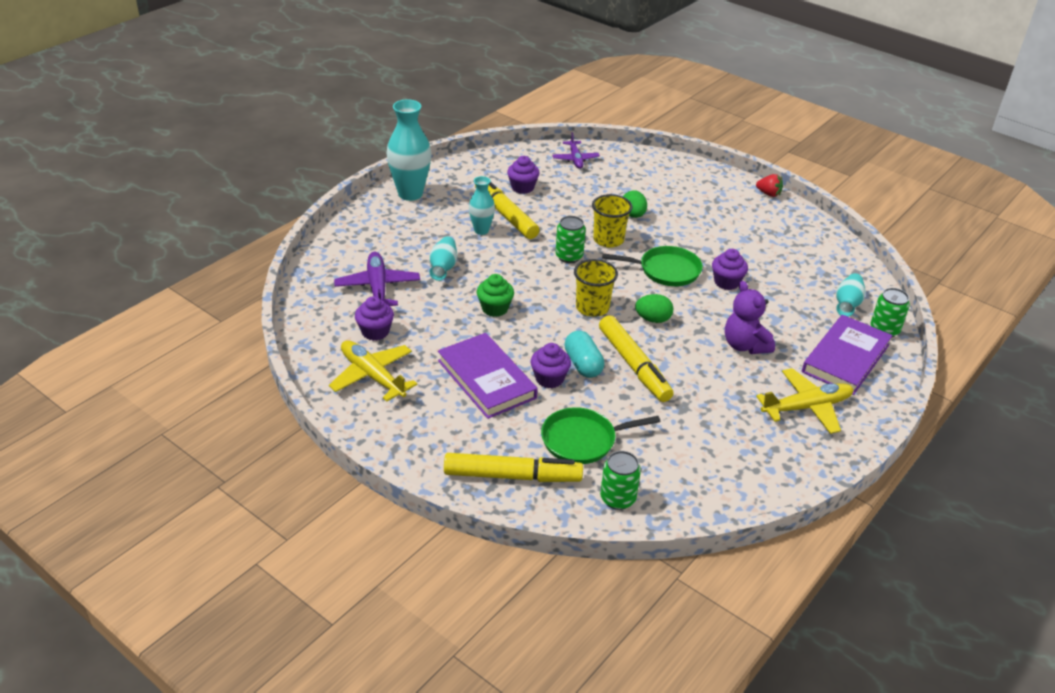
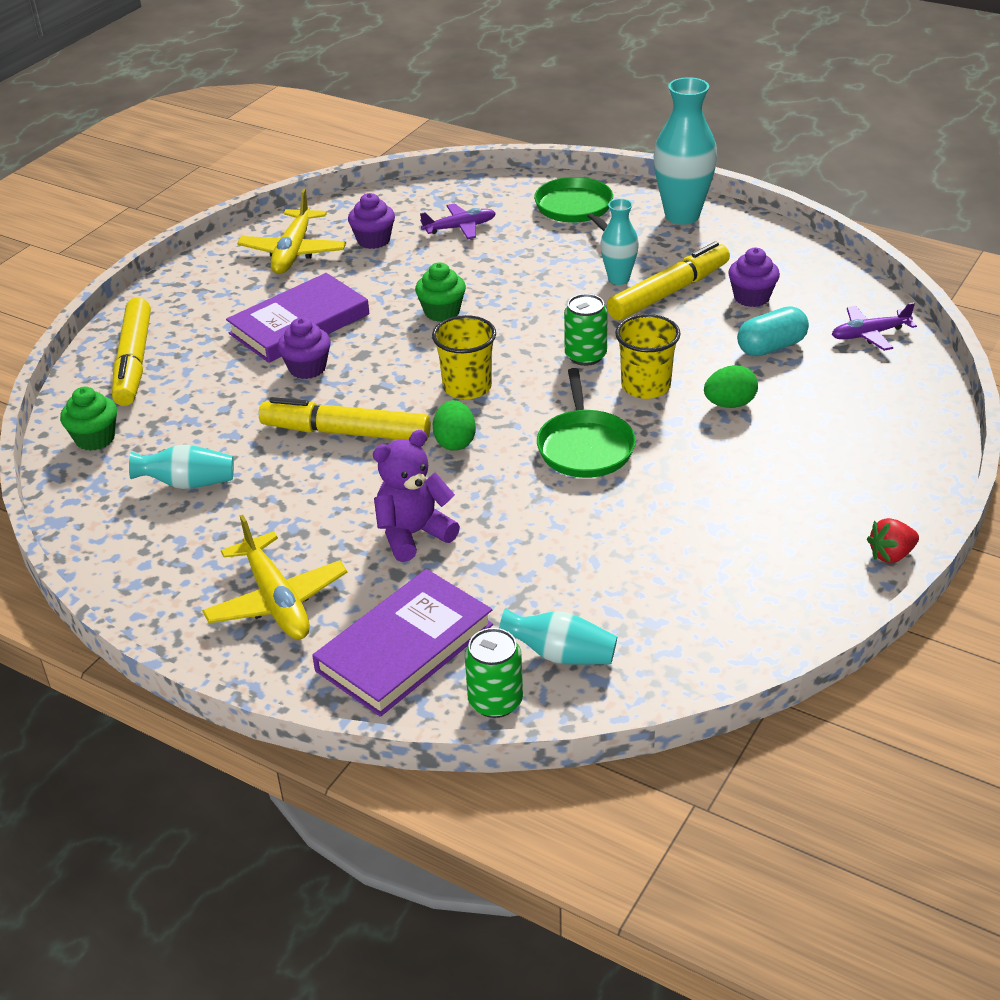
camera: 85 degrees right, 0 degrees up
yellow plane [329,340,417,402] -> yellow plane turned 150 degrees clockwise [237,189,346,274]
purple plane [334,252,420,306] -> purple plane [420,203,496,239], size x0.66
turquoise vase [429,236,457,281] -> turquoise vase moved to [129,445,234,489]
green pan [541,407,660,464] -> green pan moved to [534,177,613,231]
turquoise capsule [564,330,604,378] -> turquoise capsule moved to [737,306,809,357]
yellow marker [599,315,674,402] -> yellow marker turned 45 degrees clockwise [259,397,431,441]
green can [600,451,641,510] -> green cupcake [60,387,117,451]
purple cupcake [712,249,748,290] -> none
red strawberry [756,174,783,197] -> red strawberry turned 45 degrees clockwise [867,518,919,563]
purple book [802,315,893,395] -> purple book turned 75 degrees counterclockwise [312,569,493,717]

